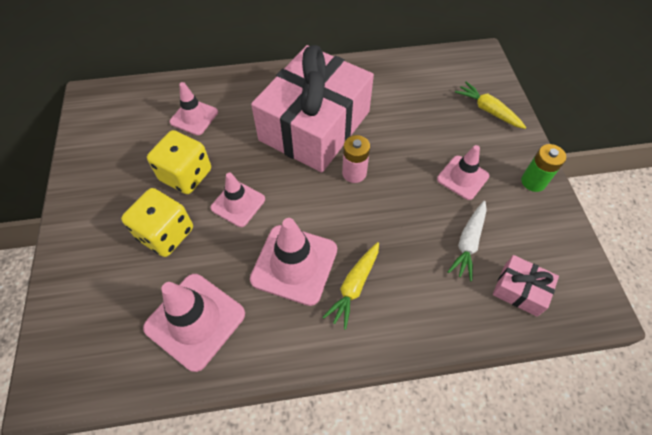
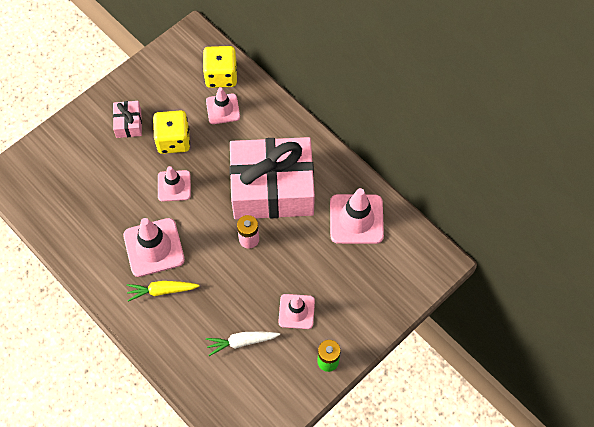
camera: 55 degrees right, 5 degrees up
yellow dice [121,188,193,257] -> yellow dice moved to [203,46,237,88]
pink traffic cone [143,274,245,372] -> pink traffic cone moved to [330,188,384,244]
yellow carrot [455,82,526,129] -> none
pink gift [493,255,559,317] -> pink gift moved to [113,101,142,138]

